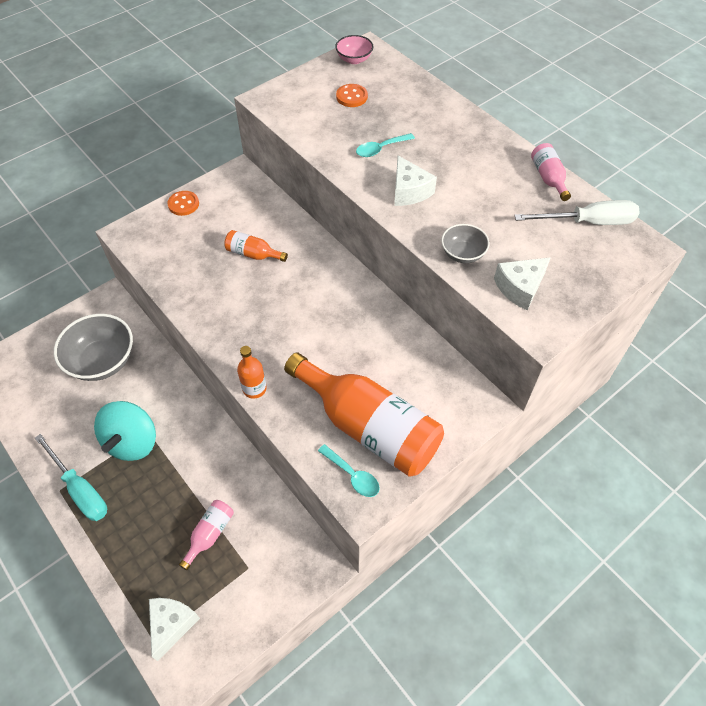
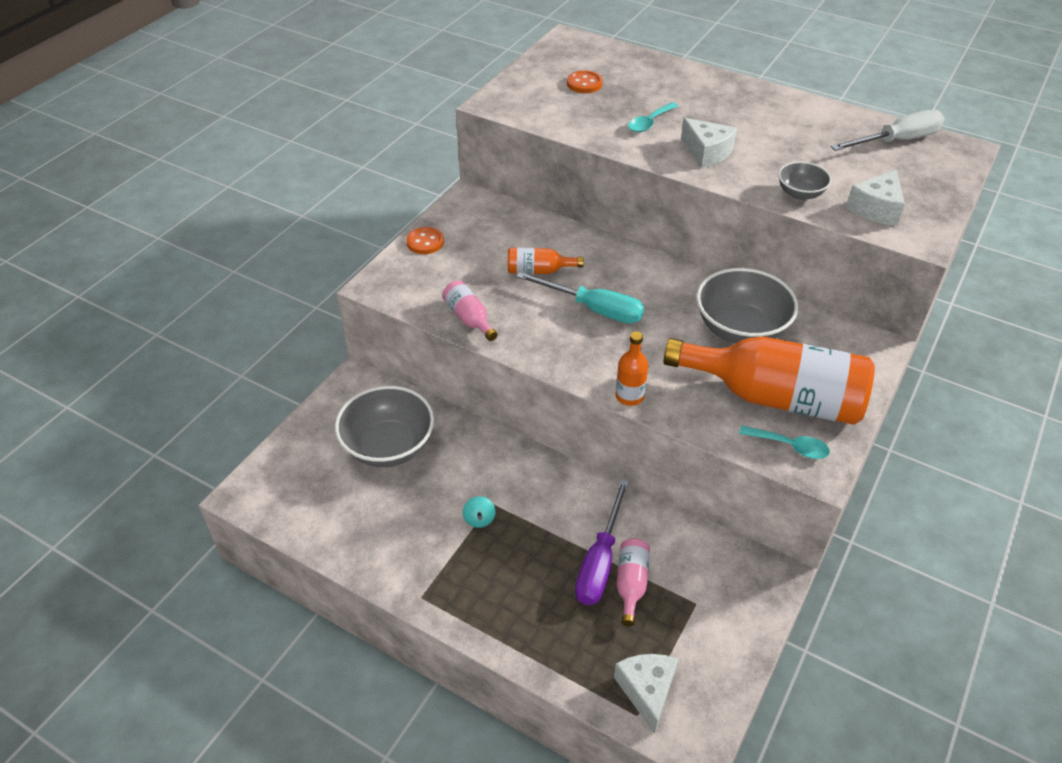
camera: 20 degrees left, 10 degrees down
turquoise screwdriver [35,434,107,521] -> turquoise screwdriver moved to [516,272,644,324]
turquoise spinning top [94,401,156,461] -> turquoise spinning top [463,496,496,528], size x0.40
pink bowl [335,35,373,64] -> none
pink bottle [531,143,571,201] -> pink bottle moved to [442,280,498,341]
none -> purple screwdriver [575,479,629,605]
none -> grey bowl [696,268,798,344]

